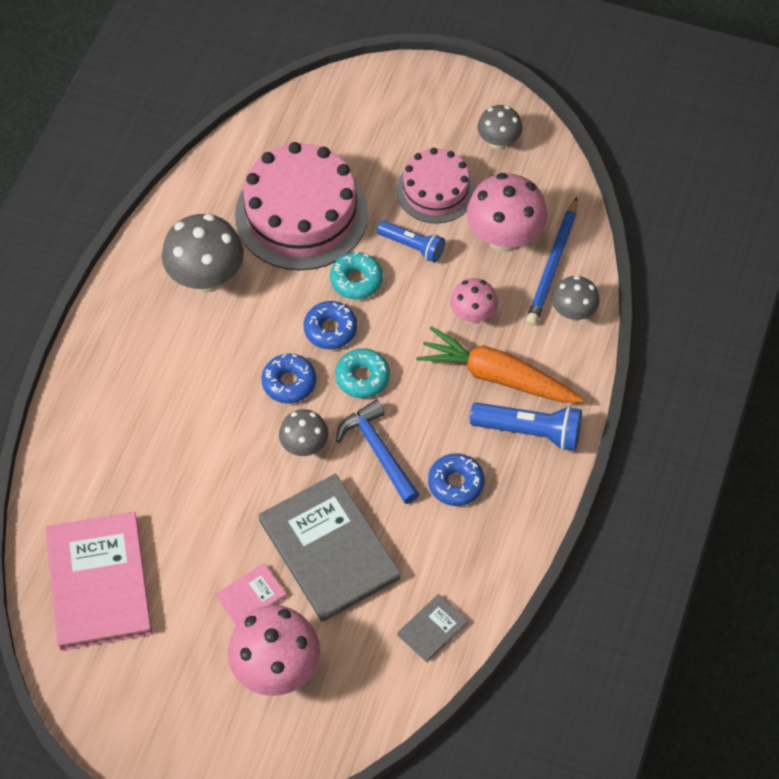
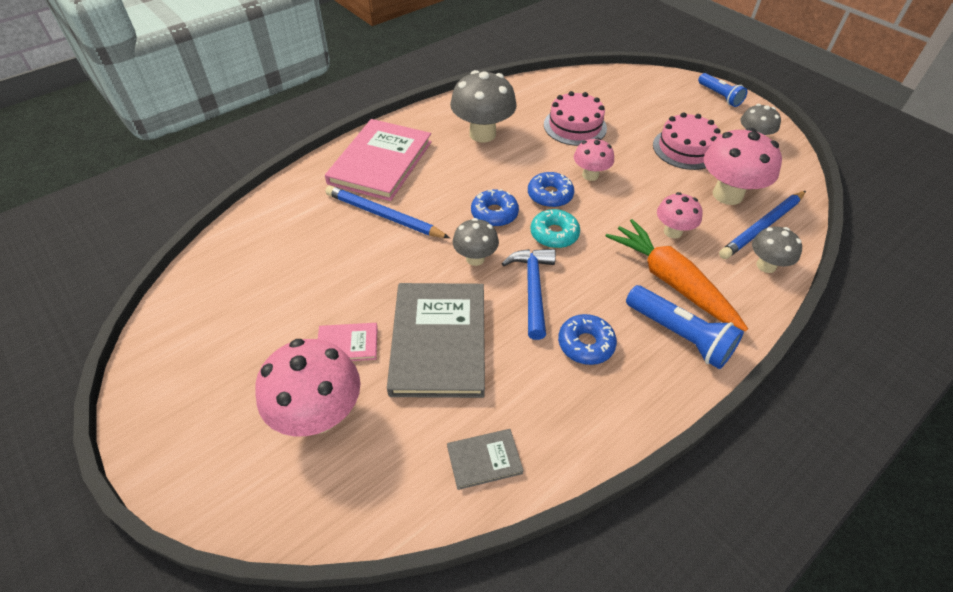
camera: 30 degrees right, 10 degrees down
pink book [46,512,152,650] -> pink book moved to [325,119,432,201]
pink cake [235,142,368,270] -> pink cake [544,91,607,146], size x0.60
turquoise donut [330,252,383,299] -> pink mushroom [574,138,614,181]
blue flashlight [376,221,445,263] -> blue flashlight moved to [698,73,748,107]
none -> blue pencil [325,185,450,238]

